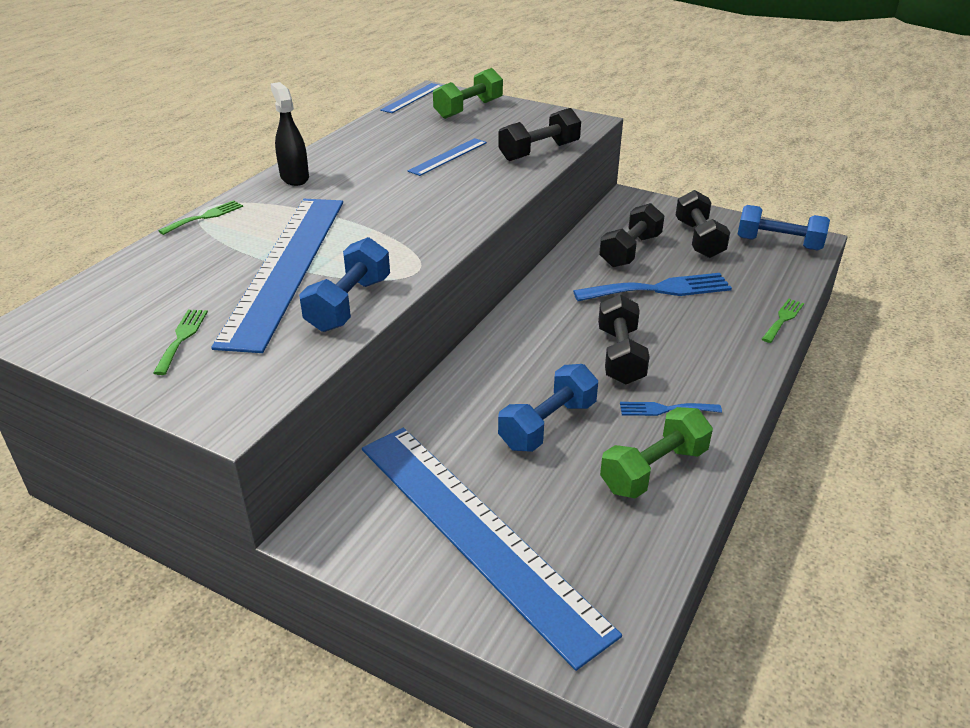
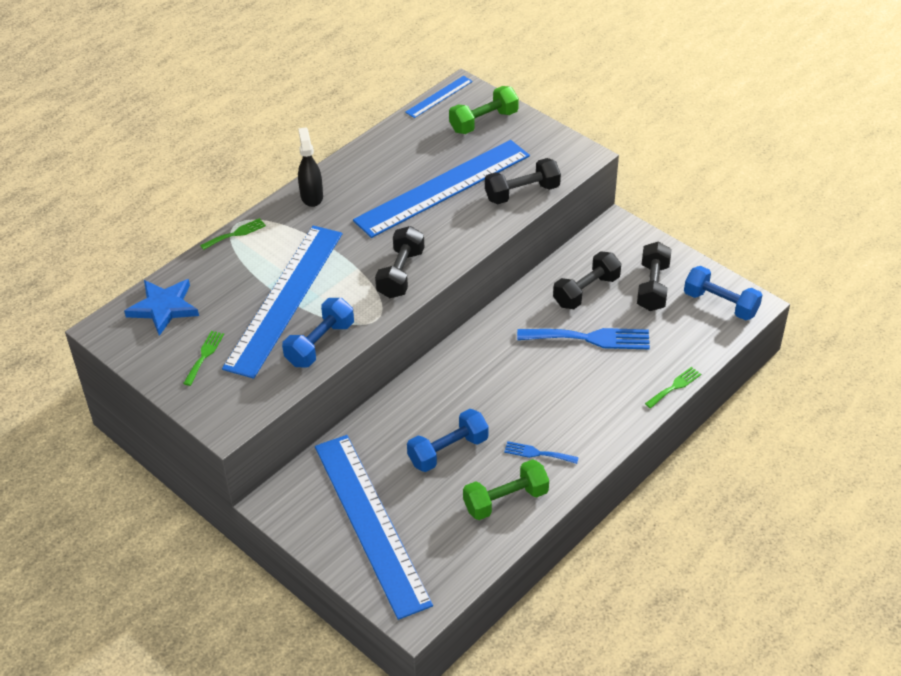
camera: 15 degrees right, 10 degrees up
blue ruler [408,138,487,176] -> blue ruler [353,140,530,238], size x2.26
black dumbbell [598,294,650,385] -> black dumbbell moved to [375,226,424,298]
none -> blue star [124,279,199,336]

